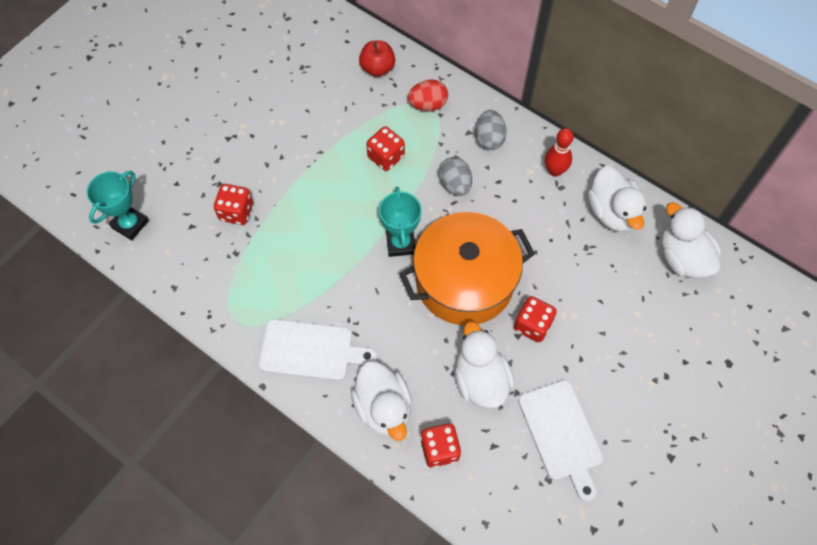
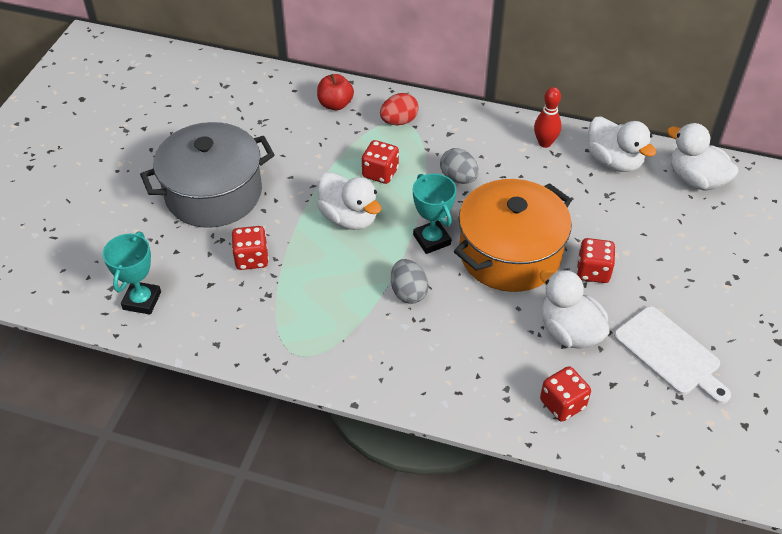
camera: 20 degrees left, 15 degrees down
white cutting board [259,319,377,381] -> none
white duck [351,361,412,441] -> white duck moved to [317,172,382,230]
grey egg [475,110,507,150] -> grey egg moved to [391,259,429,304]
none -> grey pot [140,122,275,228]

